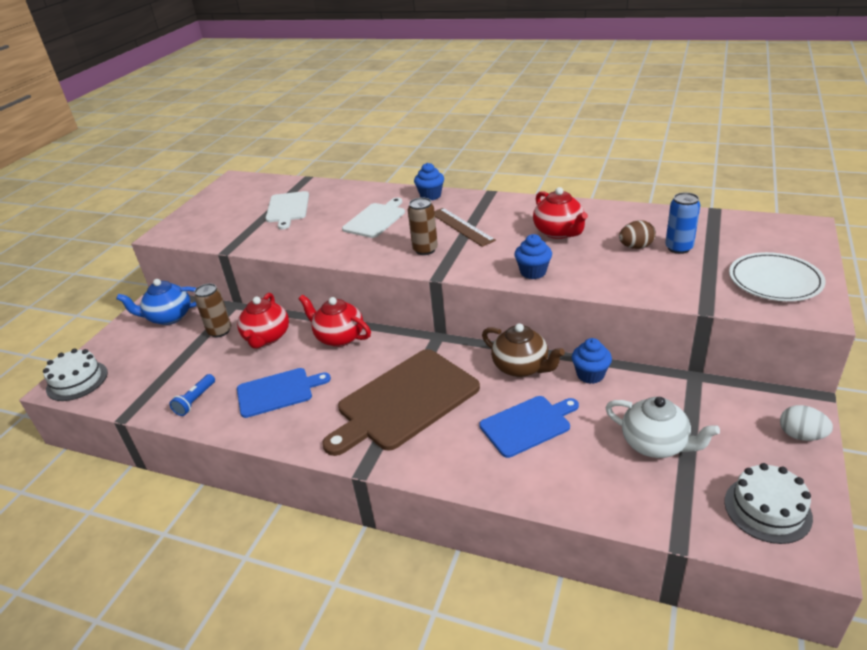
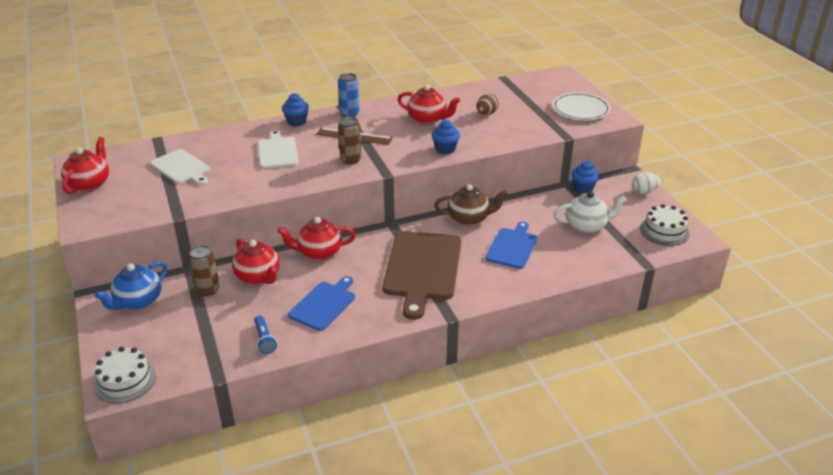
camera: 45 degrees left, 0 degrees up
blue cupcake [572,338,612,384] -> blue cupcake moved to [571,161,599,194]
blue can [665,192,700,254] -> blue can moved to [338,73,359,117]
none -> red teapot [61,137,109,194]

